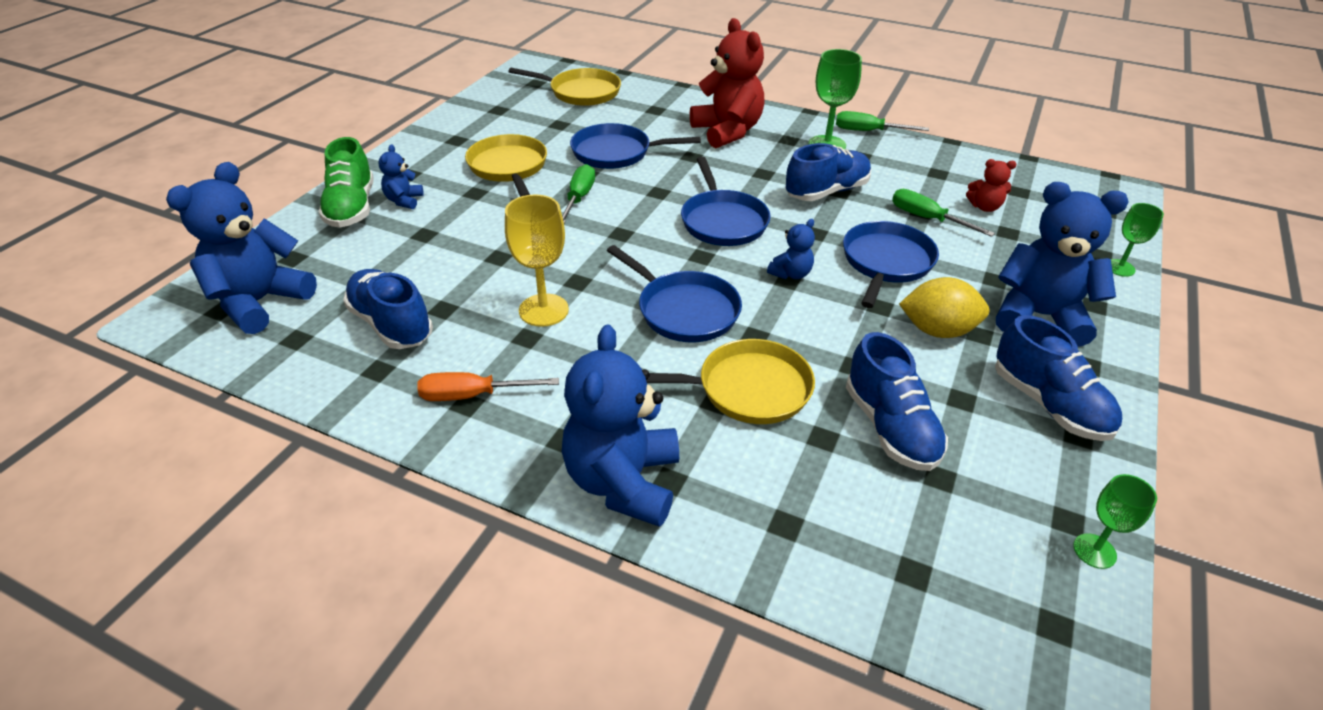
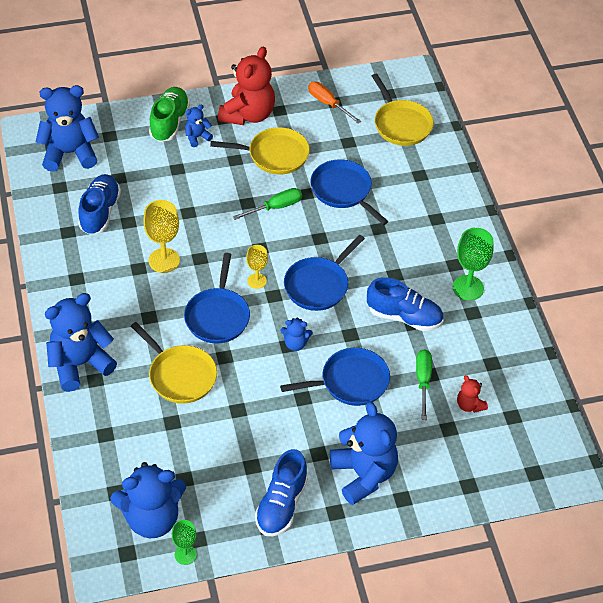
camera: 50 degrees right, 10 degrees up
green shoe [318,137,374,228] -> green shoe turned 150 degrees clockwise [149,87,190,142]
orange screwdriver [417,372,559,401] -> orange screwdriver moved to [308,82,361,124]
yellow pan [465,134,547,197] -> yellow pan turned 60 degrees clockwise [210,127,310,175]
red teddy bear [690,18,765,148] -> red teddy bear moved to [218,46,275,125]
green screwdriver [836,111,929,131] -> none
blue shoe [846,332,948,471] -> none
yellow lemon [899,277,989,338] -> none
green goblet [1111,203,1164,277] -> none
none -> blue teddy bear [111,462,186,538]
none -> yellow goblet [246,245,268,289]

